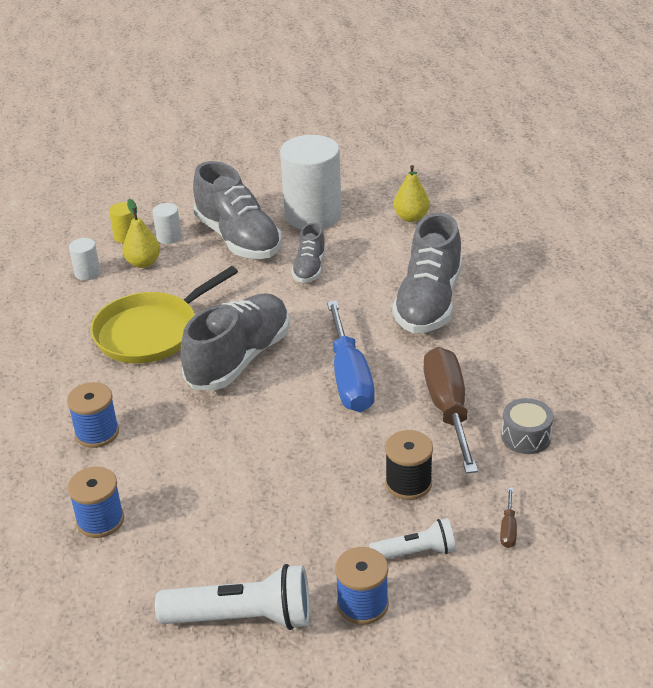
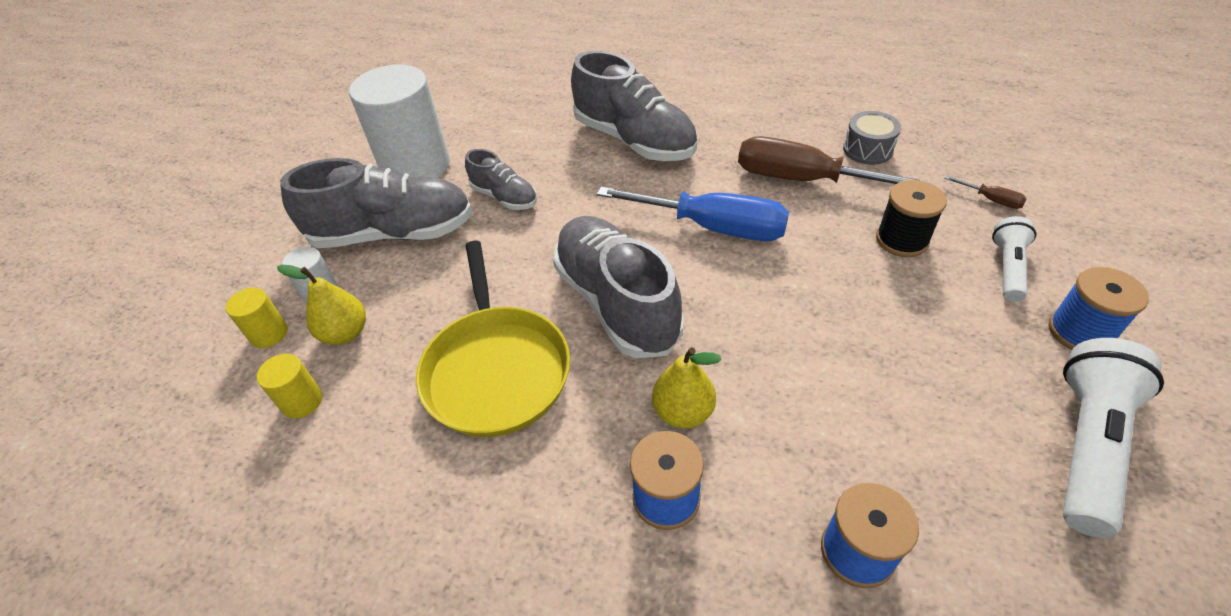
camera: 60 degrees left, 10 degrees up
white cylinder [69,238,100,280] -> yellow cylinder [257,354,322,419]
yellow pear [393,165,430,222] -> yellow pear moved to [652,347,722,428]

